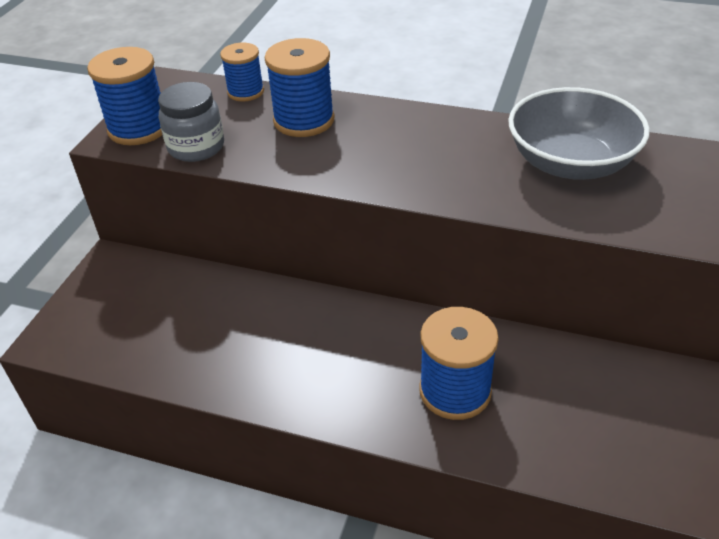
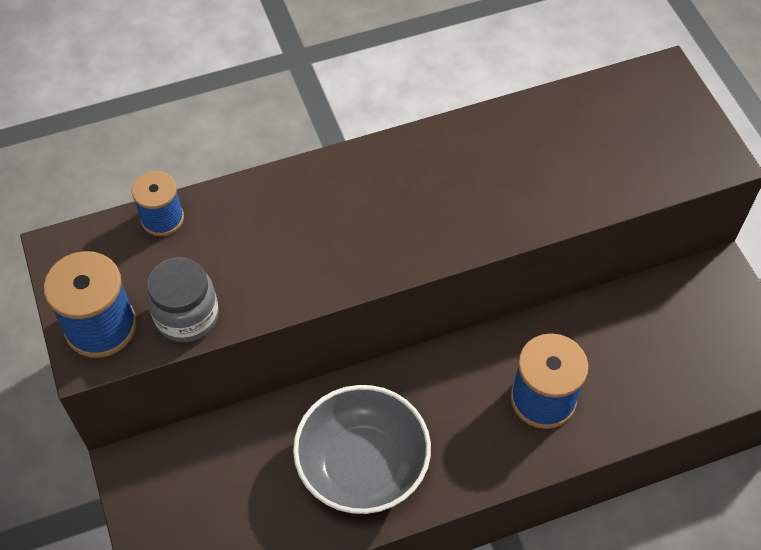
camera: 40 degrees left, 15 degrees up
blue spool [264,38,335,137] -> none
grey bowl [508,87,650,180] -> grey bowl moved to [293,385,431,514]

